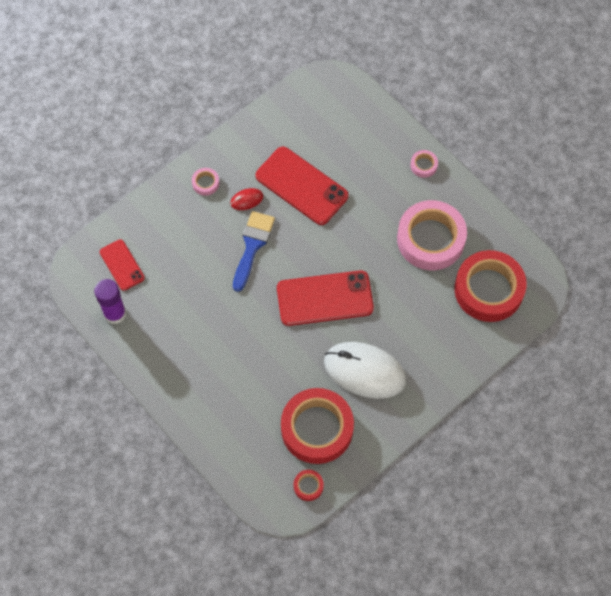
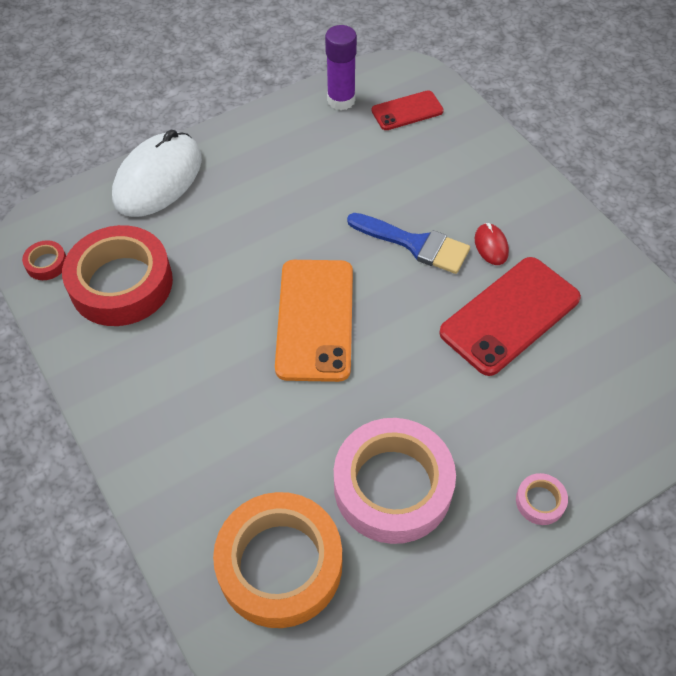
camera: 100 degrees right, 10 degrees down
pink tape [192,168,219,196] -> none
red phone [277,271,374,326] -> orange phone [275,260,353,382]
white mouse [324,342,406,399] -> white mouse moved to [112,129,202,217]
red tape [454,250,527,322] -> orange tape [213,492,342,628]

